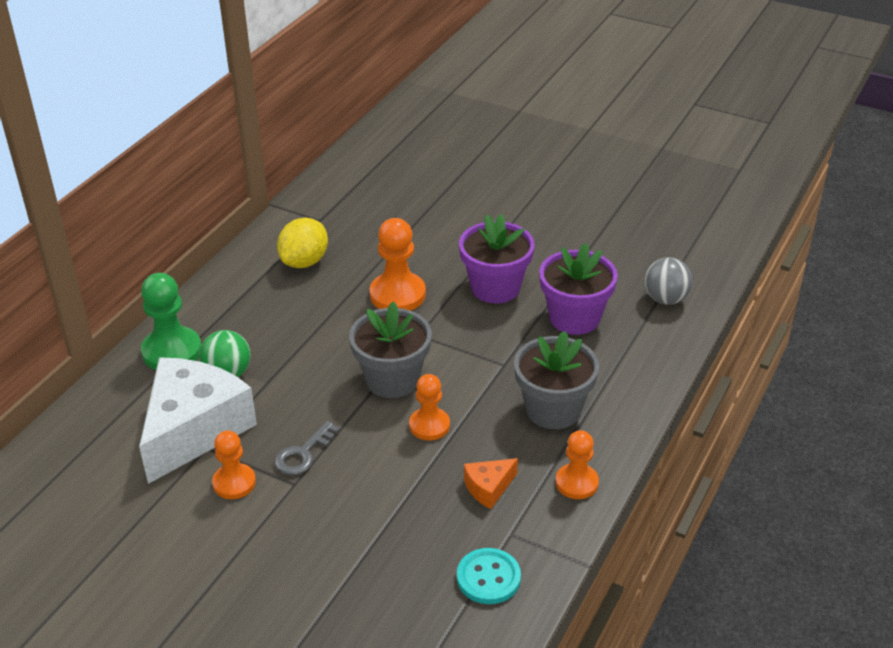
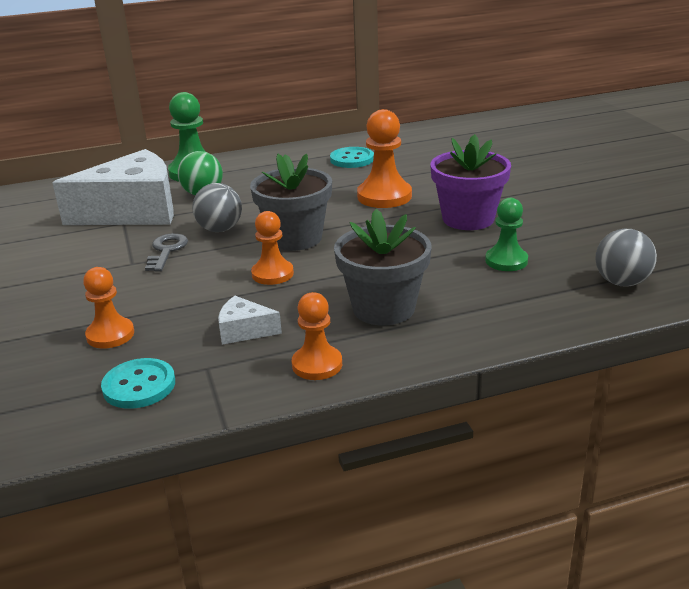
camera: 45 degrees right, 10 degrees down
orange pawn [212,430,256,499] -> orange pawn moved to [83,267,134,349]
grey key [275,421,340,475] -> grey key turned 105 degrees clockwise [145,233,188,272]
yellow lemon [277,218,328,268] -> turquoise button [330,147,374,168]
orange cheese [464,458,518,509] -> white cheese [218,296,282,345]
purple flower pot [539,243,618,335] -> green pawn [485,198,528,271]
none -> grey ball [192,183,242,232]

